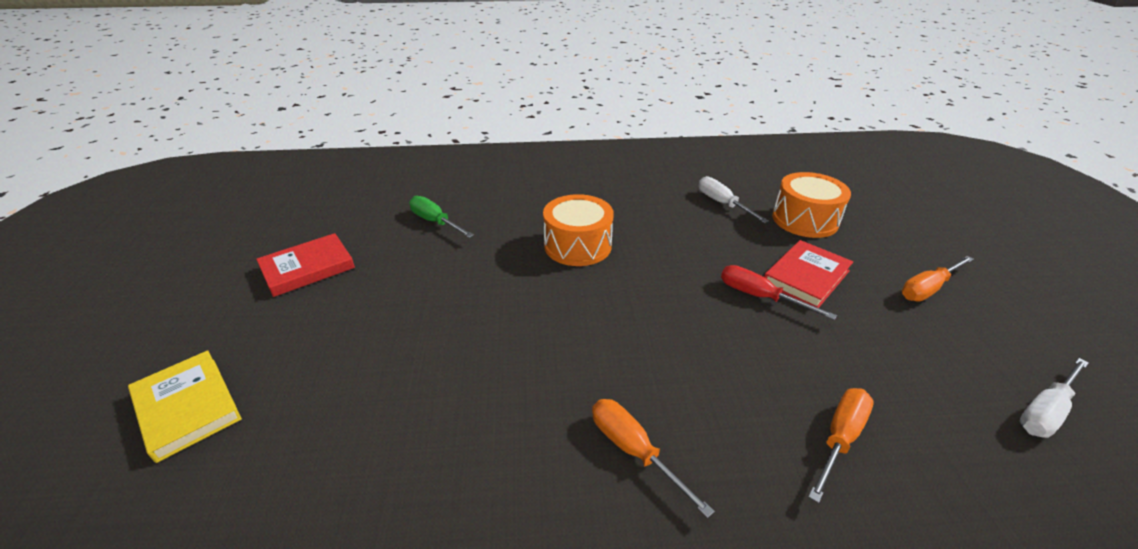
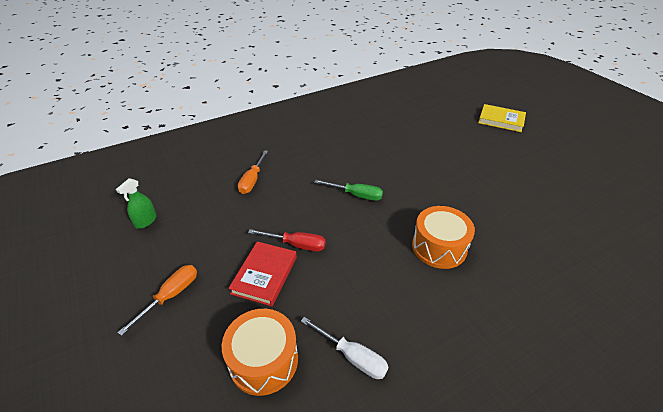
camera: 155 degrees right, 5 degrees up
red book [256,233,355,297] -> none
green screwdriver [409,196,474,238] -> green screwdriver moved to [314,180,383,201]
orange screwdriver [592,399,715,518] -> none
white screwdriver [1020,358,1089,438] -> green spray bottle [116,178,156,229]

